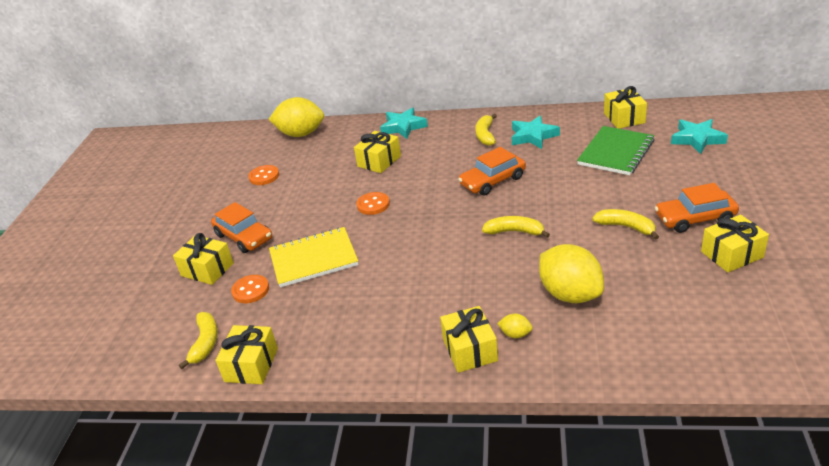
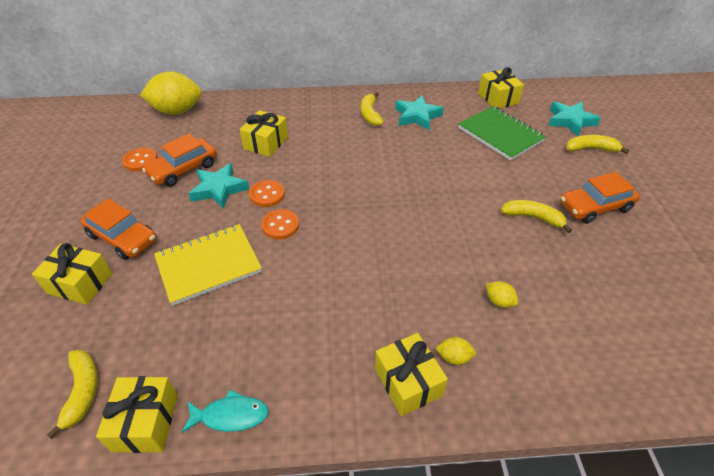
camera: 15 degrees left, 10 degrees up
orange button [231,275,269,303] -> orange button moved to [261,209,299,239]
turquoise star [380,108,428,139] -> turquoise star moved to [188,163,249,209]
orange car [458,147,526,196] -> orange car moved to [142,134,217,187]
yellow banana [482,216,550,238] -> yellow banana moved to [566,135,629,154]
yellow lemon [539,244,604,303] -> yellow lemon [486,281,518,308], size x0.42
green notebook [577,126,654,175] -> green notebook turned 60 degrees counterclockwise [458,106,546,161]
yellow gift [701,214,769,272] -> none
none -> turquoise fish [181,390,269,433]

